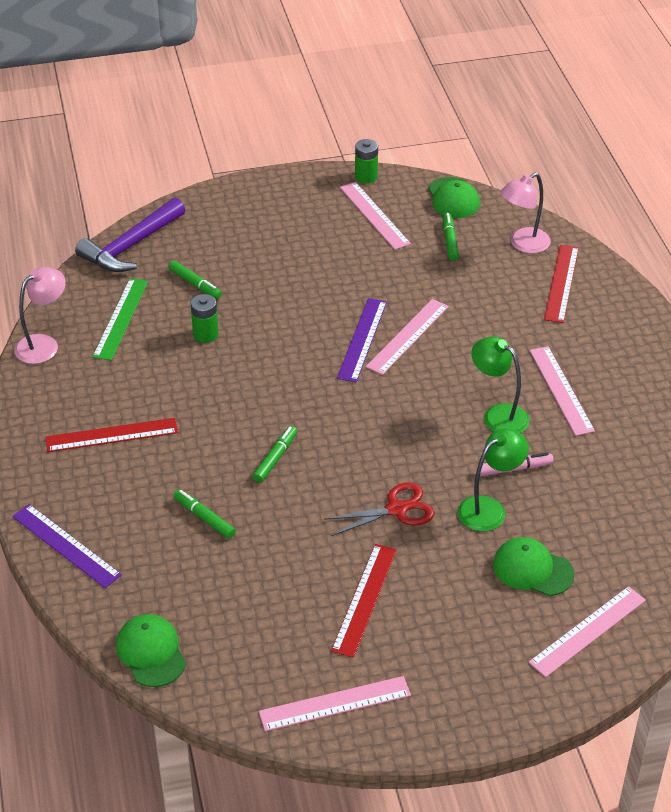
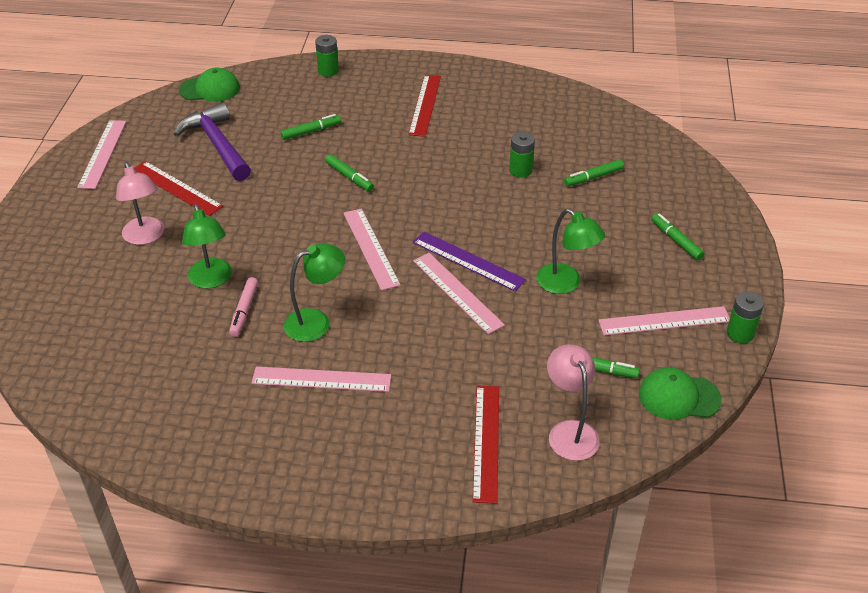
camera: 110 degrees right, 0 degrees up
purple ruler [12,504,122,588] -> green battery [315,35,339,77]
pink lamp [14,267,66,364] -> pink lamp moved to [116,162,164,245]
purple hammer [75,197,185,272] -> purple hammer moved to [174,102,251,181]
green ruler [92,278,148,360] -> none
red scissors [324,483,434,536] -> none
green cap [493,537,574,596] -> none
pink ruler [529,586,646,677] -> pink ruler moved to [343,208,401,291]
red ruler [544,245,579,323] -> red ruler turned 60 degrees clockwise [472,386,499,504]
none -> green lamp [536,209,605,294]
none -> green marker [651,213,704,260]

